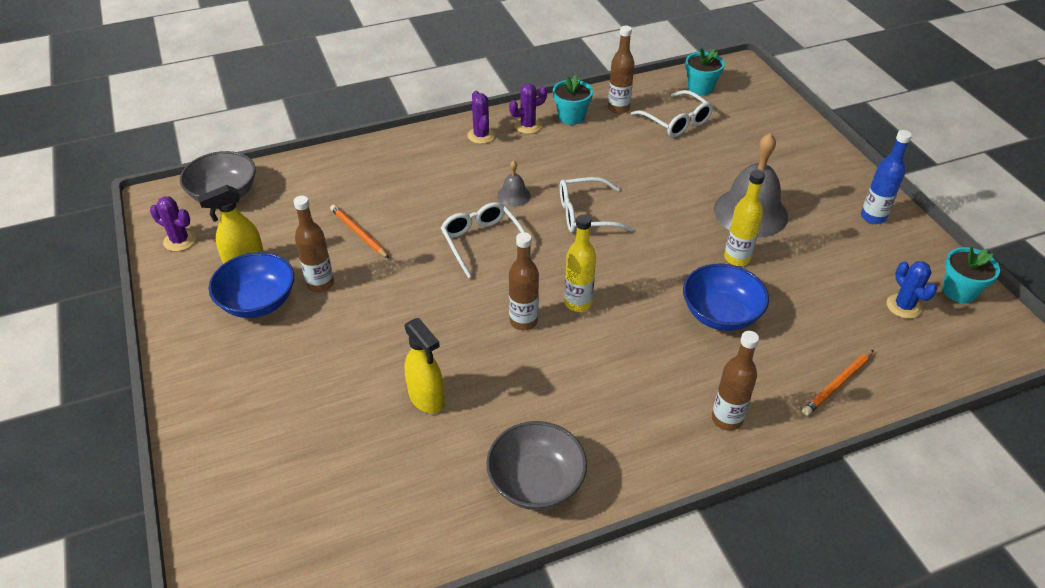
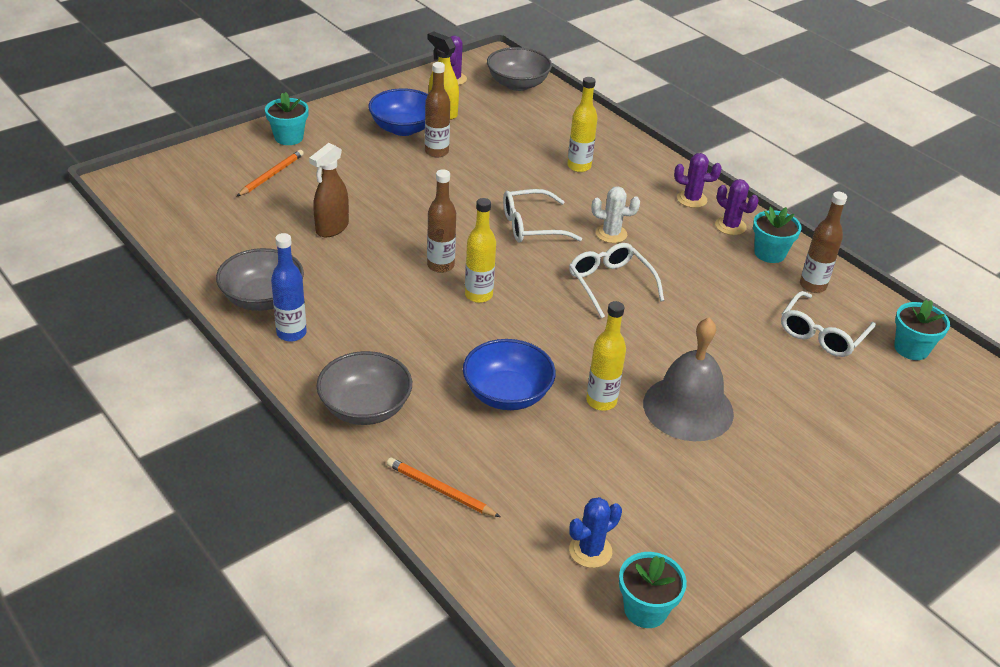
camera: 70 degrees right, 5 degrees down
orange pencil [330,204,389,258] -> orange pencil moved to [237,150,304,196]
yellow spray bottle [404,318,445,414] -> brown spray bottle [309,143,349,237]
white glasses [441,202,531,279] -> white glasses turned 150 degrees counterclockwise [503,189,582,243]
purple cactus [468,91,495,144] -> purple cactus turned 45 degrees clockwise [674,153,722,208]
grey bell [497,160,531,207] -> white cactus [592,186,640,243]
brown bottle [712,331,759,431] -> grey bowl [316,351,412,425]
blue bottle [861,130,912,224] -> blue bottle moved to [271,233,307,342]
none -> turquoise flower pot [265,92,309,145]
none -> yellow bottle [567,77,598,172]

